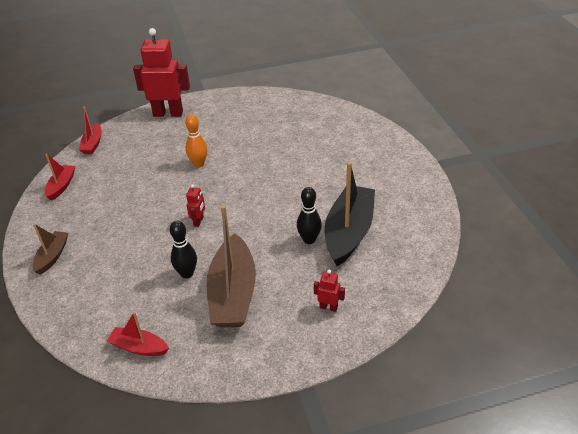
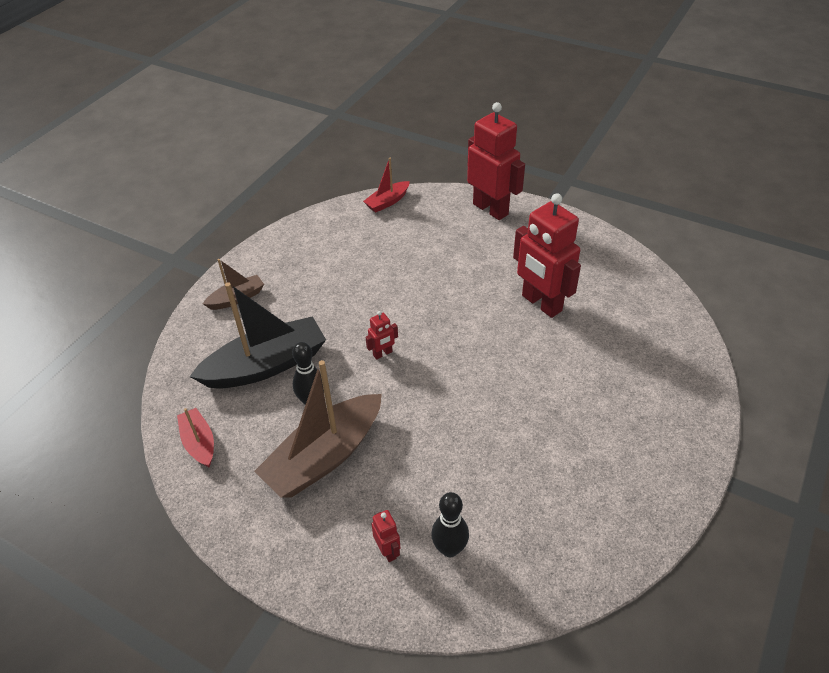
camera: 45 degrees right, 5 degrees up
red boat [45,154,75,201] -> none
orange bowling pin [185,114,207,168] -> none
black bowling pin [297,187,322,244] -> black bowling pin moved to [431,492,469,557]
black boat [325,162,375,266] -> black boat moved to [190,282,326,389]
none -> red robot [513,193,581,318]

